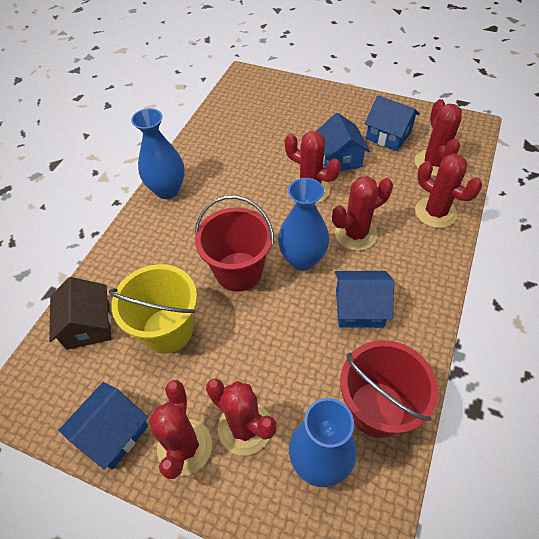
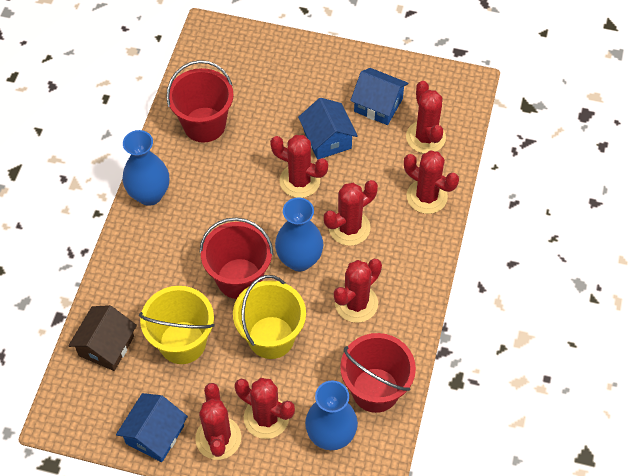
camera: 10 degrees left, 5 degrees up
brown house [49,277,111,350] -> brown house turned 45 degrees clockwise [68,305,137,371]
blue house [335,271,394,328] -> red cactus [334,259,382,323]
none -> red bucket [166,60,234,143]
none -> yellow bucket [233,275,306,359]

